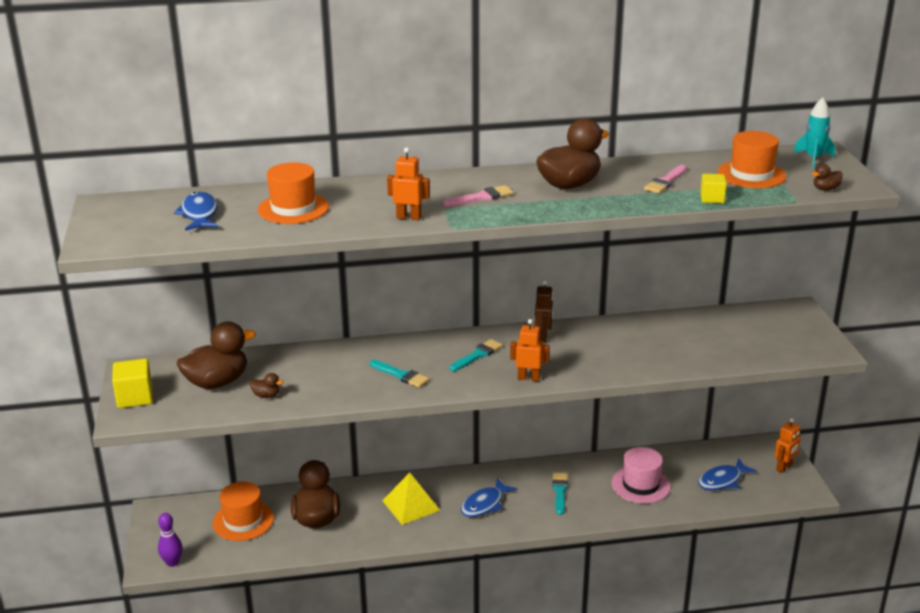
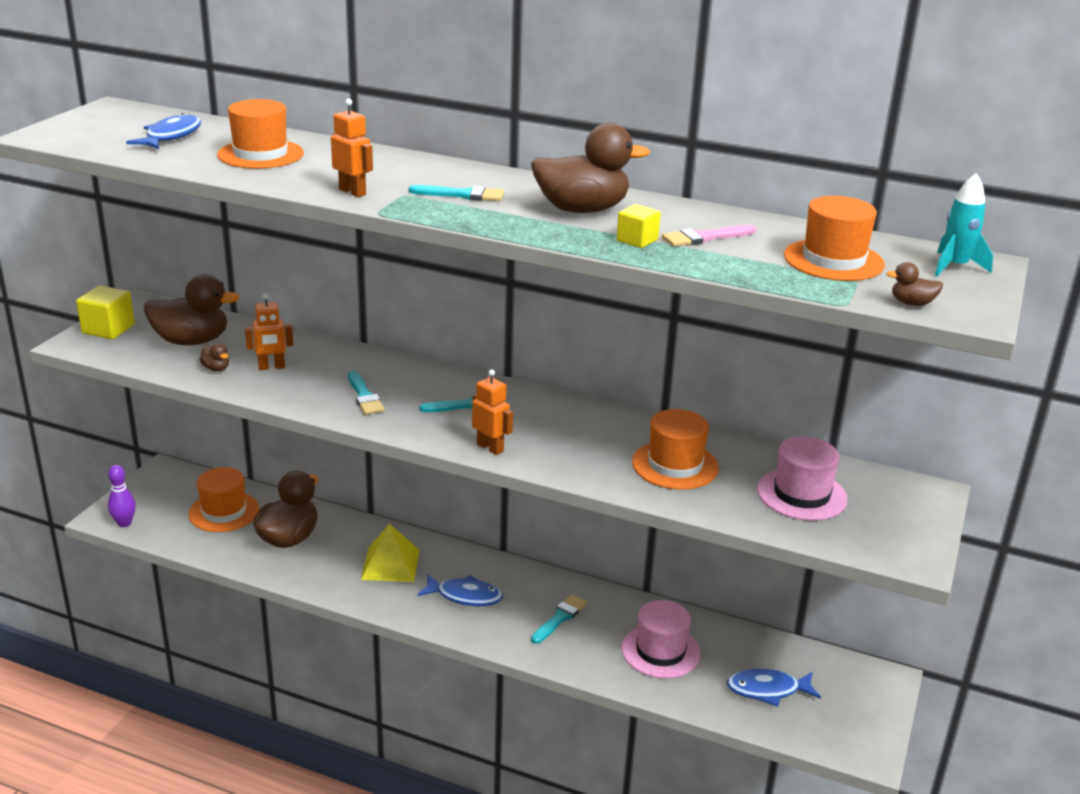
camera: 30 degrees right, 0 degrees up
pink brush [443,185,513,206] -> turquoise brush [409,185,505,201]
blue fish [461,478,517,517] -> blue fish turned 150 degrees counterclockwise [417,574,503,606]
brown robot [535,280,553,343] -> none
yellow cube [700,174,727,203] -> yellow cube moved to [617,204,661,248]
orange robot [774,418,801,473] -> orange robot moved to [245,293,293,370]
none -> orange hat [632,409,719,490]
none -> pink hat [757,437,848,521]

